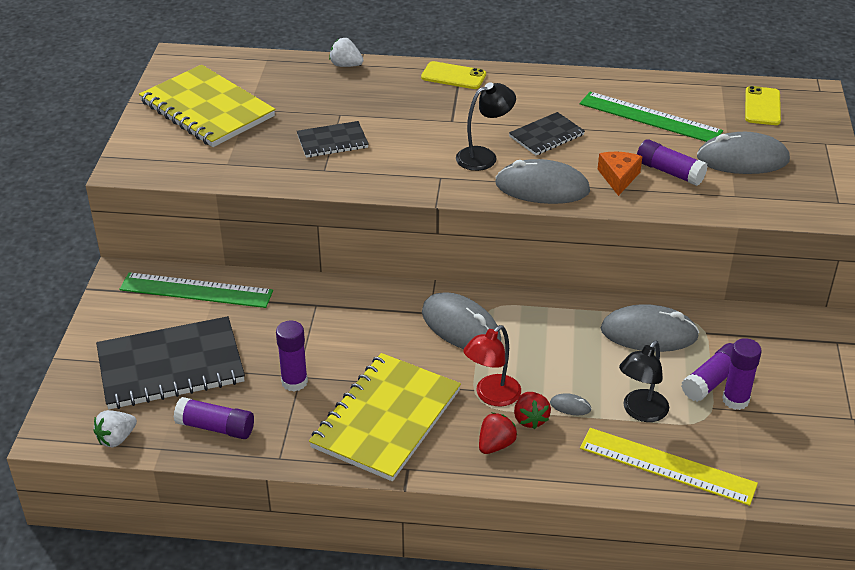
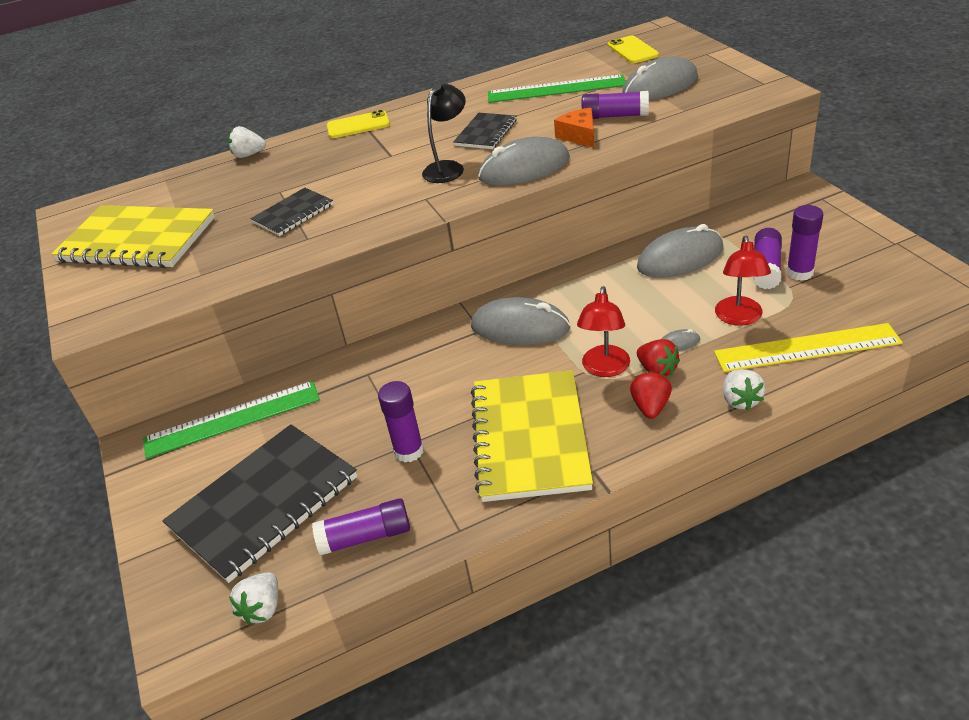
camera: 25 degrees left, 0 degrees up
black lamp [619,341,669,422] -> red lamp [715,236,771,326]
none -> white strawberry [723,369,765,411]

